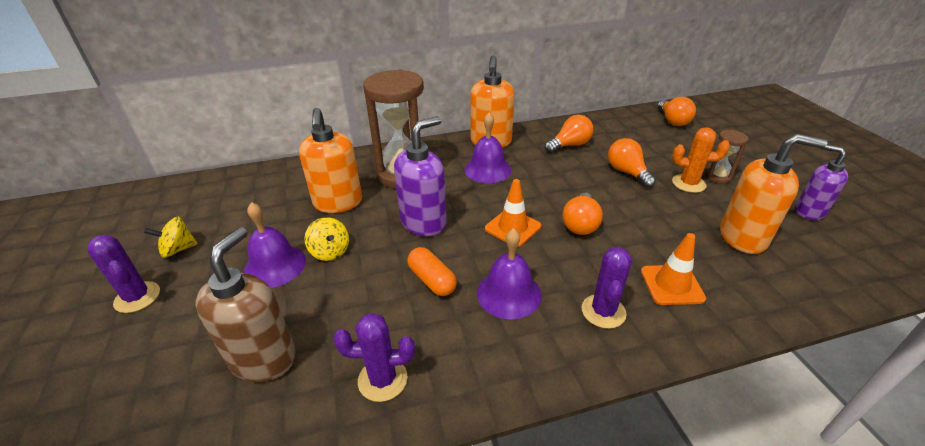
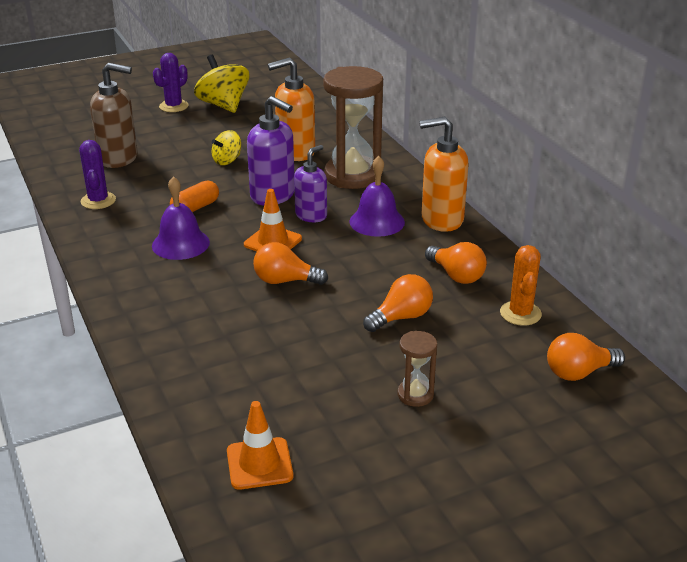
camera: 80 degrees right, 5 degrees down
yellow spinning top [144,217,198,258] -> yellow spinning top [194,55,249,113], size x1.77
purple bell [244,202,306,288] -> none
purple cactus [581,247,632,329] -> none
orange traffic cone [641,233,706,305] -> orange traffic cone moved to [227,401,293,490]
orange cactus [672,127,730,193] -> orange cactus moved to [500,245,542,326]
orange soap dispenser [720,134,828,254] -> none
purple soap dispenser [795,145,848,220] -> purple soap dispenser moved to [294,145,327,222]

